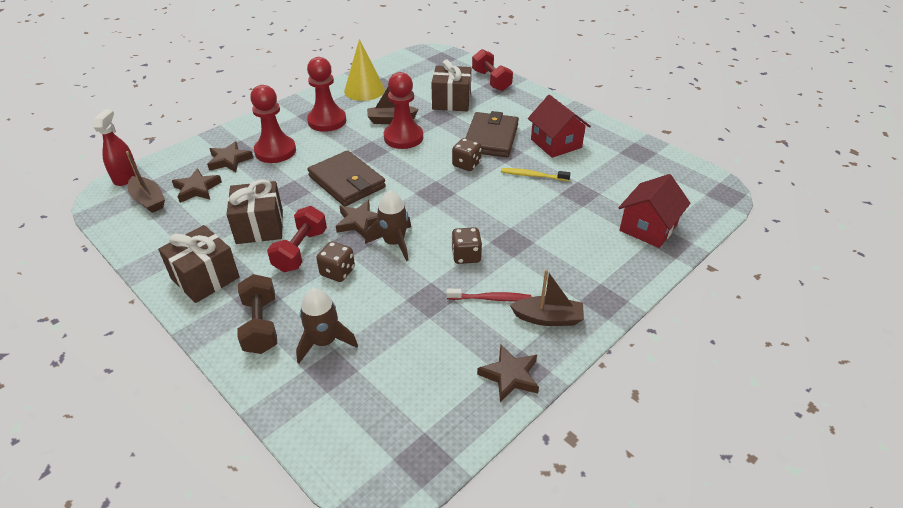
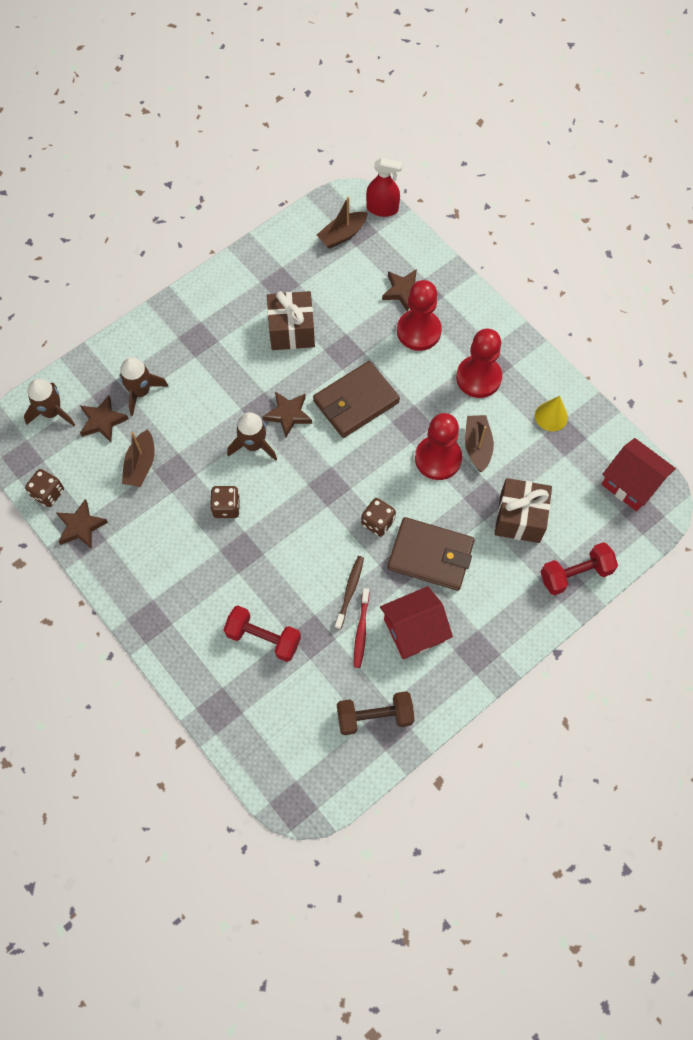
camera: 95 degrees right, 25 degrees up
brown gift [158,225,240,303] -> none
brown star [172,168,222,203] -> brown star moved to [80,395,129,442]
brown dumbbell [238,274,277,354] -> brown dumbbell moved to [337,691,415,735]
red dumbbell [267,206,327,272] -> red dumbbell moved to [224,606,301,662]
brown dice [316,241,355,282] -> brown dice moved to [25,469,64,507]
yellow cone [344,39,385,101] -> yellow cone [535,396,568,432], size x0.63
red toothbrush [447,289,532,301] -> red toothbrush moved to [354,588,369,668]
yellow toothbrush [501,168,570,181] -> brown toothbrush [335,556,364,630]
brown boat [510,269,584,326] -> brown boat moved to [122,429,154,487]
red house [618,174,690,248] -> red house moved to [601,438,676,511]
none -> brown rocket [24,379,75,426]

